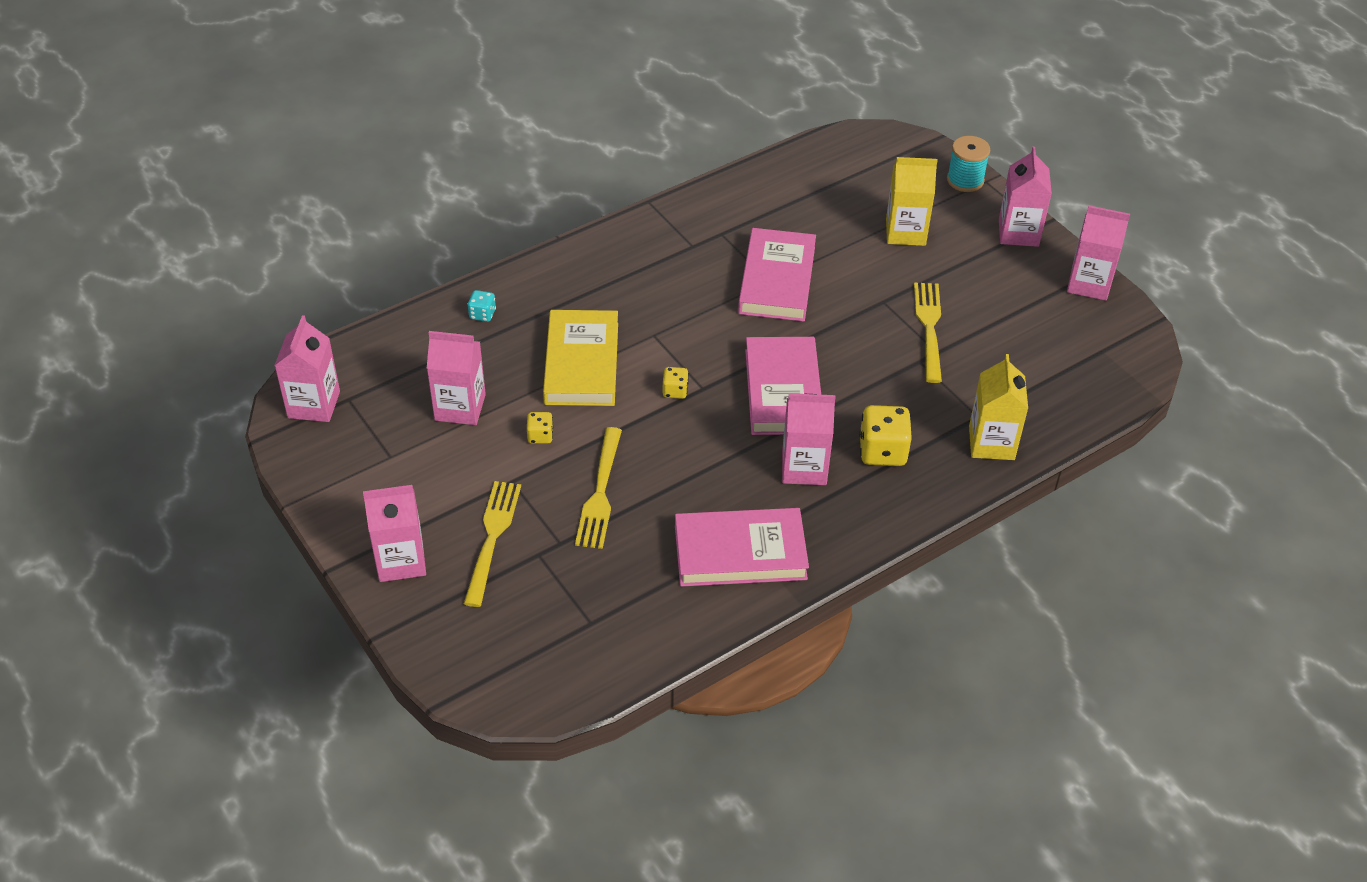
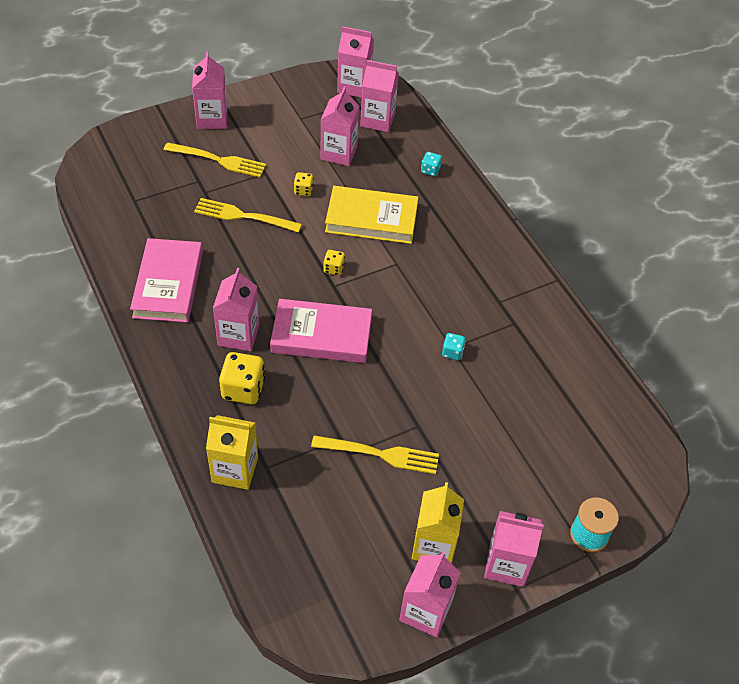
camera: 95 degrees right, 5 degrees up
pink book [738,228,816,322] -> turquoise dice [442,333,466,360]
yellow carton [886,157,937,246] -> yellow carton moved to [412,482,464,563]
none -> pink carton [360,60,399,132]

